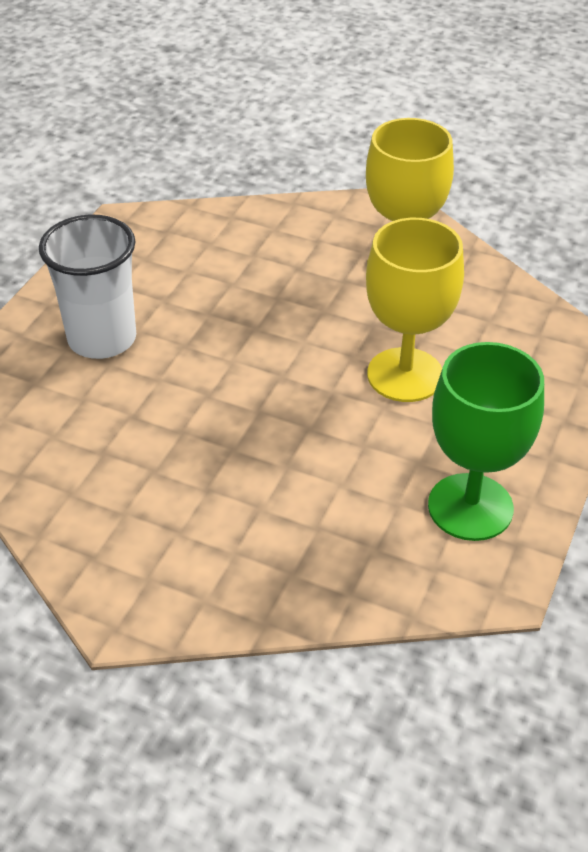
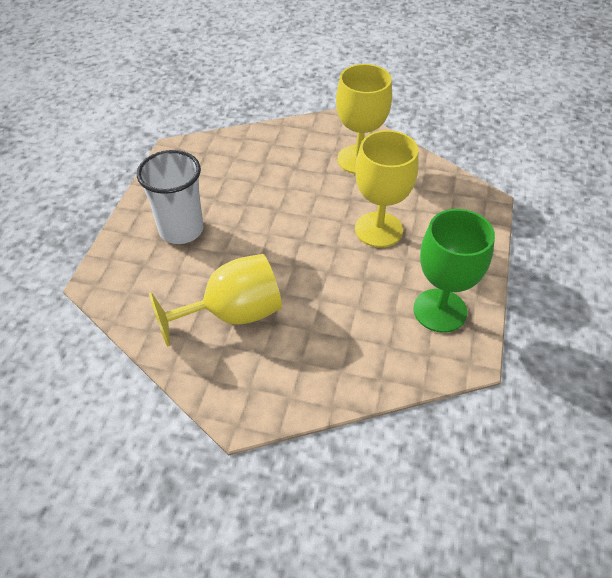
camera: 10 degrees left, 5 degrees up
none -> yellow goblet [149,254,282,347]

